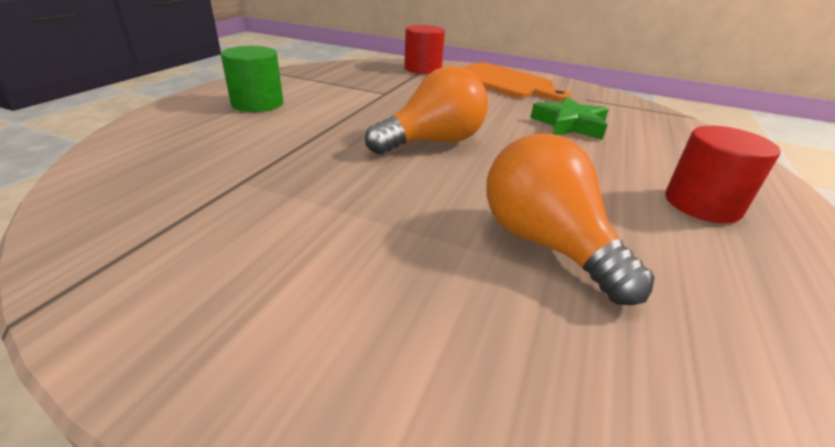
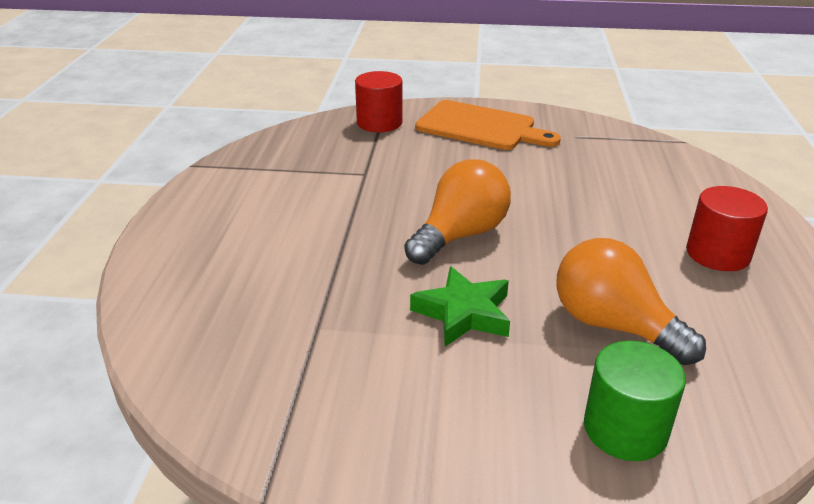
camera: 15 degrees left, 0 degrees up
green cylinder [221,46,283,112] -> green cylinder moved to [584,341,686,461]
green star [530,97,609,140] -> green star moved to [410,266,510,347]

